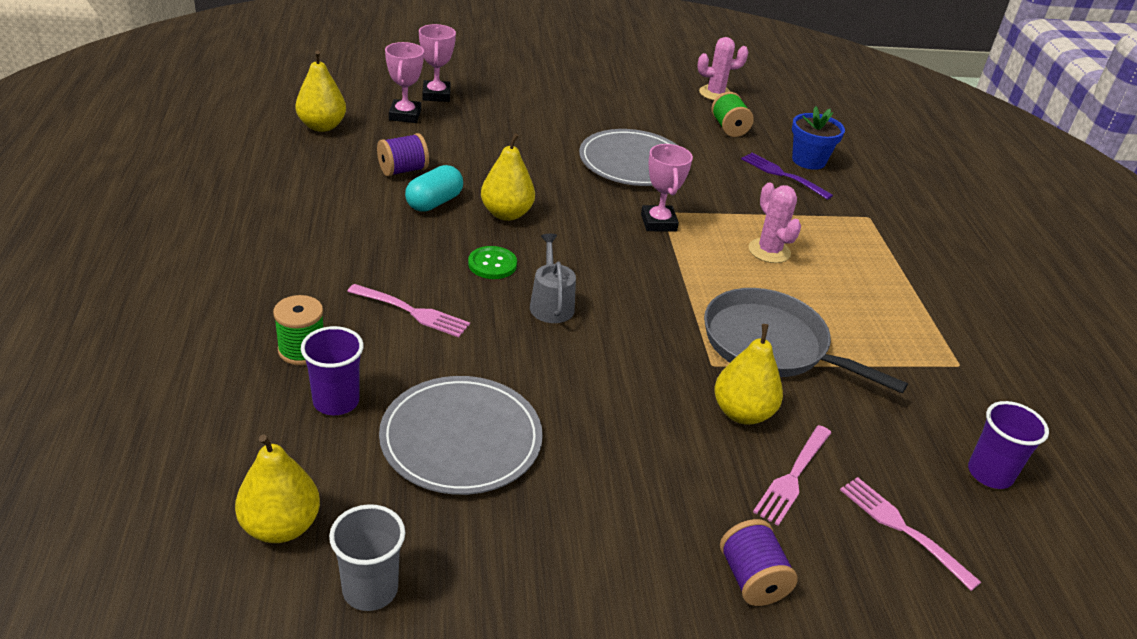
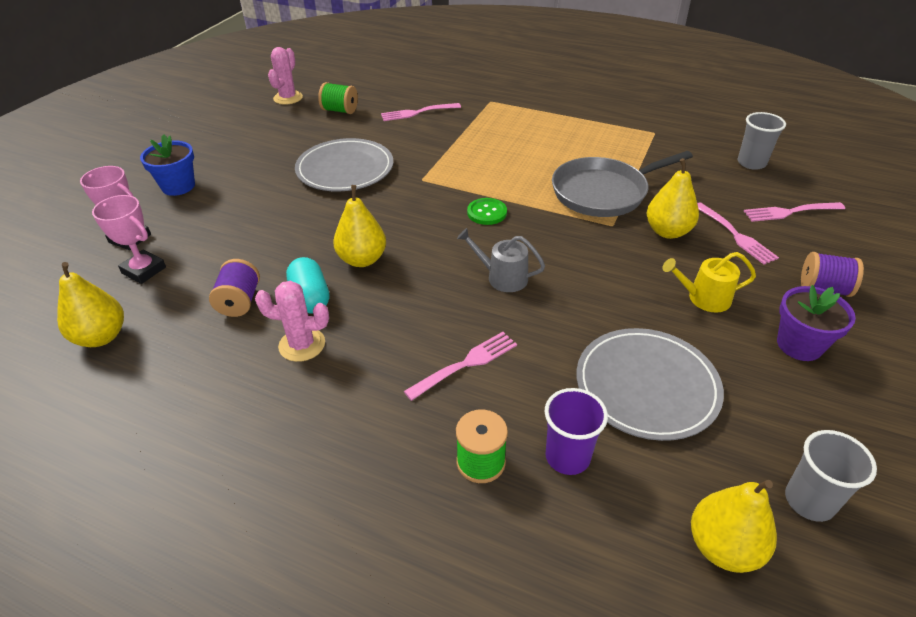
camera: 55 degrees left, 5 degrees up
green button [468,246,517,279] -> green button moved to [467,198,507,225]
pink trophy [641,144,693,232] -> none
purple fork [741,153,833,200] -> pink fork [381,103,461,121]
pink cactus [749,182,801,263] -> pink cactus moved to [255,281,329,362]
blue flower pot [792,106,845,170] -> blue flower pot moved to [140,134,195,196]
purple cup [968,401,1049,489] -> grey cup [737,112,786,170]
none -> yellow watering can [662,252,756,312]
none -> purple flower pot [777,285,856,361]

